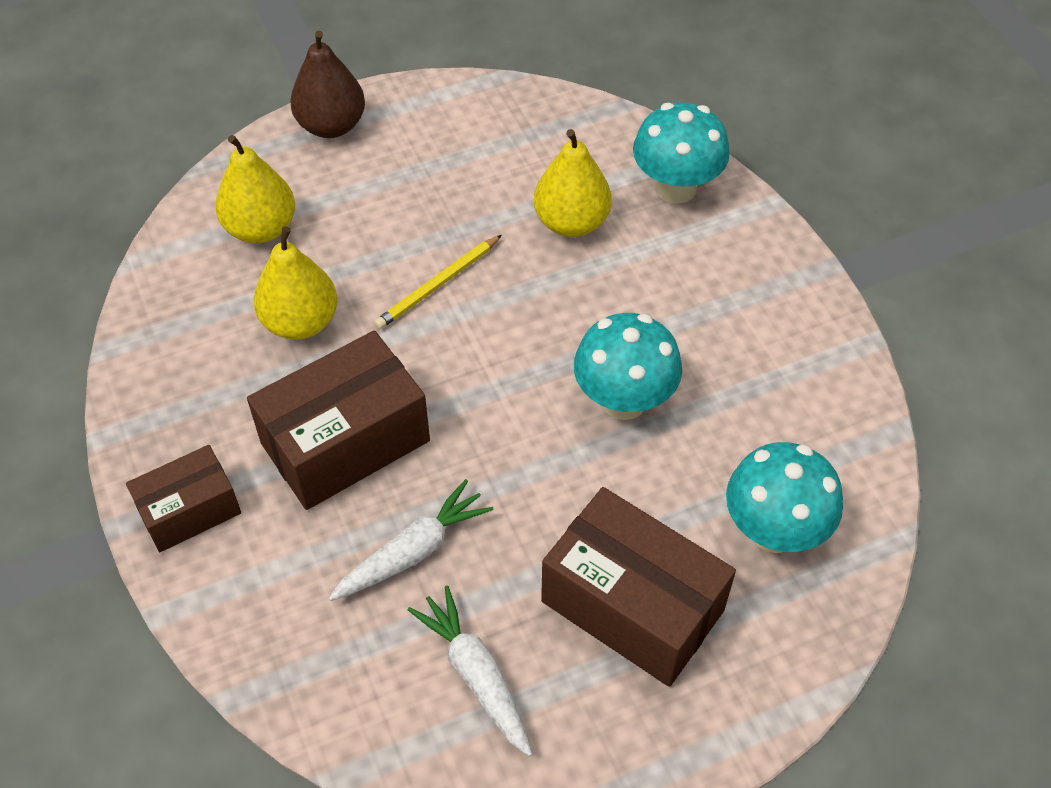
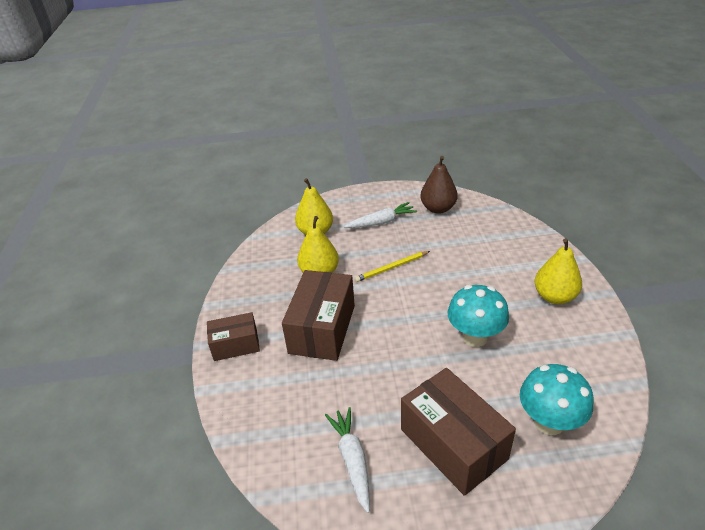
camera: 20 degrees right, 15 degrees down
brown box [247,330,430,510] -> brown box turned 60 degrees counterclockwise [282,270,355,361]
brown pear [290,31,365,138] -> brown pear moved to [420,156,458,214]
white carrot [329,479,494,601] -> white carrot moved to [344,202,417,228]
yellow pear [534,129,612,237] -> yellow pear moved to [535,238,582,304]
turquoise mushroom [633,103,730,204] -> none

